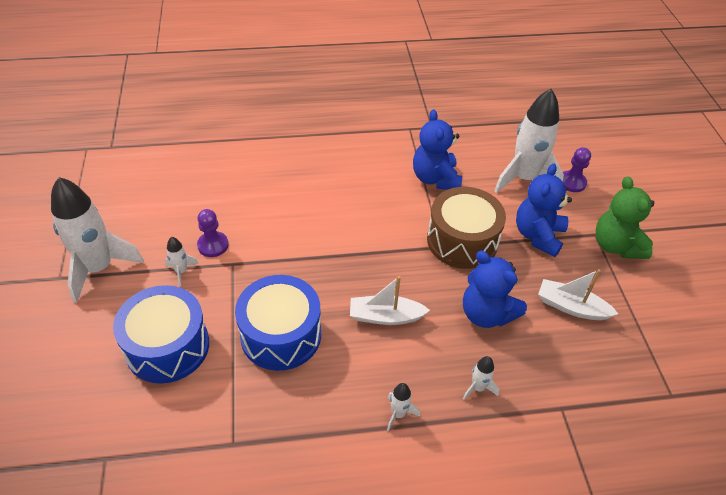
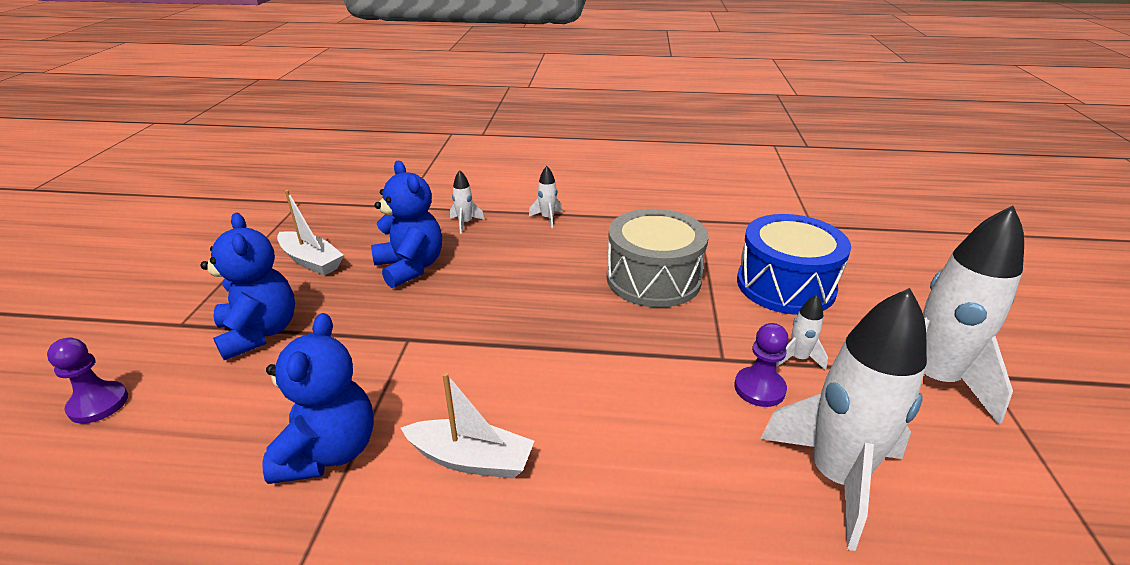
camera: 165 degrees left, 15 degrees down
blue drum [235,275,321,371] -> grey drum [607,209,708,308]
white boat [350,276,430,325] -> white boat moved to [401,372,534,479]
brown drum [427,187,506,269] -> none
white rocket [494,89,564,193] -> white rocket moved to [760,288,927,551]
blue teddy bear [516,163,572,257] -> blue teddy bear turned 60 degrees counterclockwise [200,213,295,360]
green teddy bear [596,176,654,259] -> none

